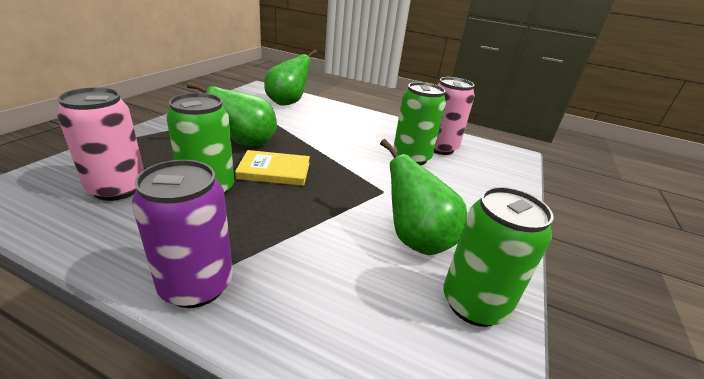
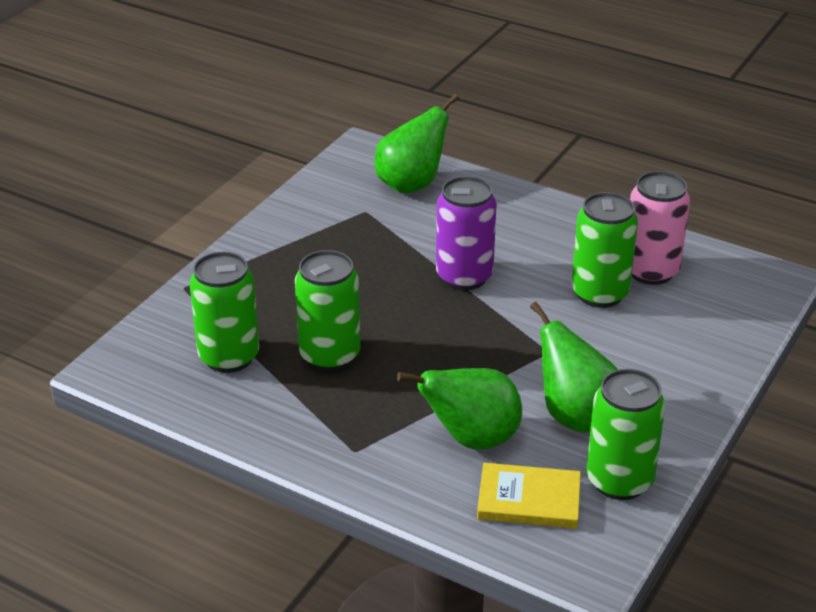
camera: 10 degrees right, 5 degrees up
pink can [57,87,144,201] -> green can [190,252,259,373]
purple can [132,160,233,308] -> purple can moved to [436,176,497,290]
green pear [187,82,277,146] -> green pear moved to [397,368,522,450]
yellow book [235,150,310,186] -> yellow book moved to [477,463,581,529]

